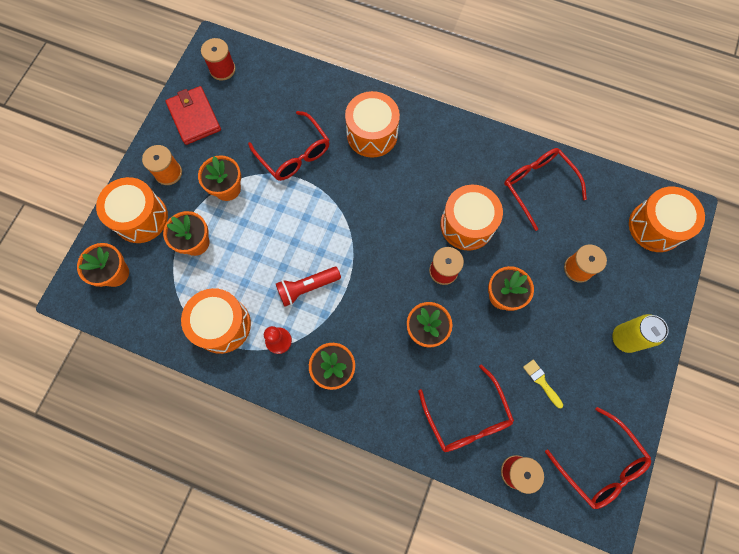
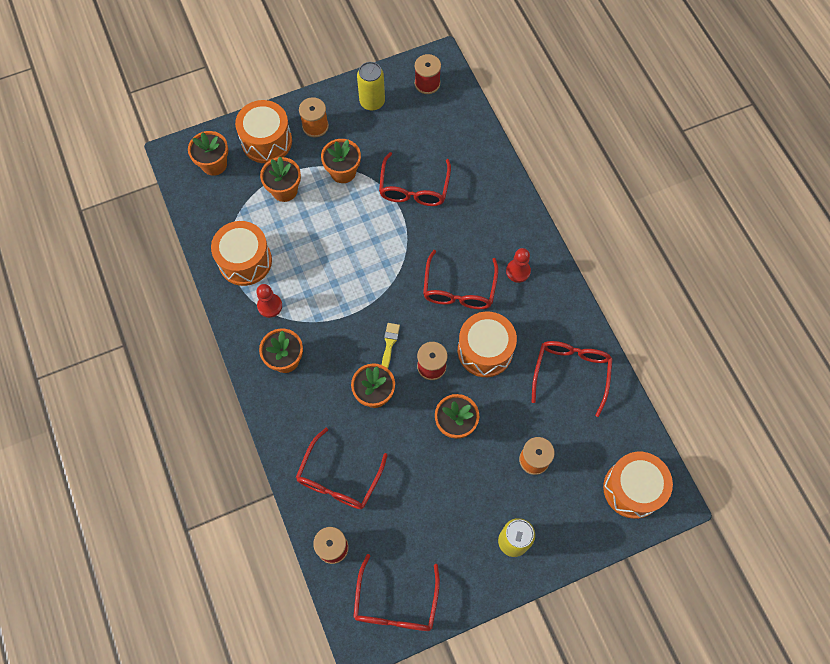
camera: 45 degrees right, 5 degrees down
red wallet [165,86,221,145] -> yellow can [357,62,385,111]
red flashlight [276,267,341,307] -> none
orange drum [345,91,400,158] -> none
yellow brush [523,360,563,408] -> yellow brush moved to [382,323,400,368]
none -> red glasses [423,250,498,309]
none -> red pawn [506,248,531,283]

